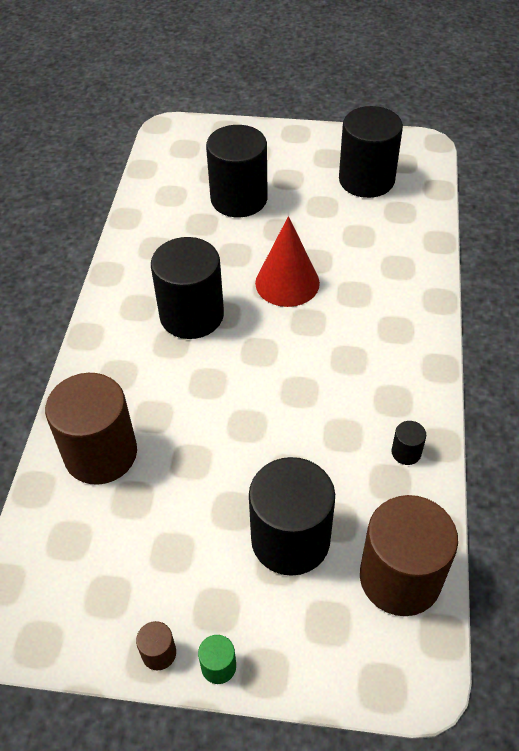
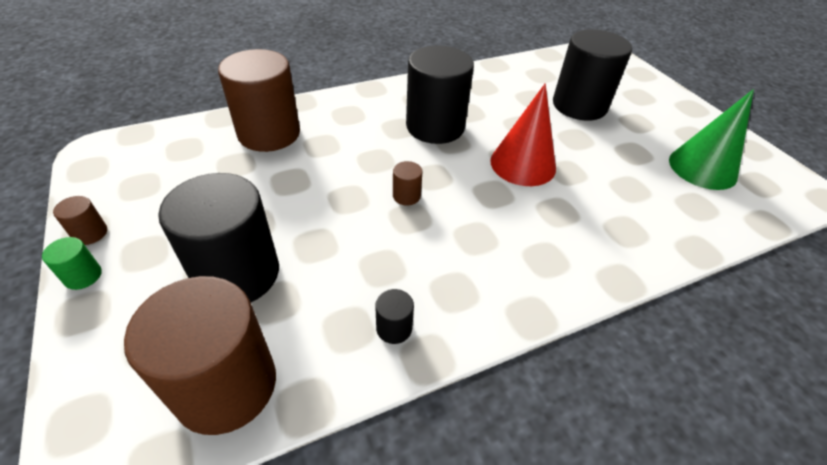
camera: 55 degrees right, 5 degrees down
black cylinder [339,106,403,198] -> green cone [669,89,754,190]
none -> brown cylinder [393,161,422,206]

